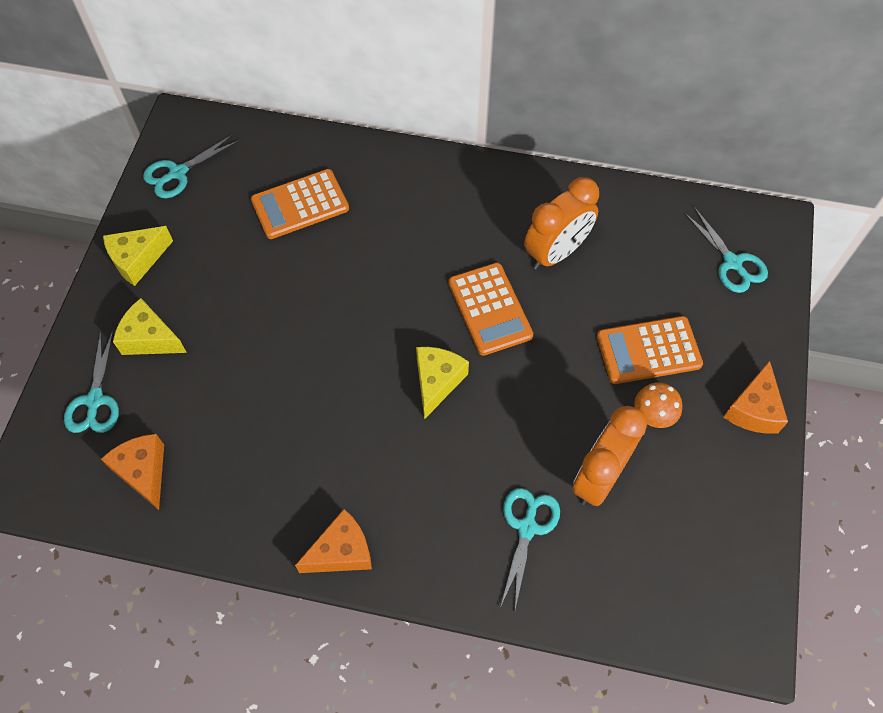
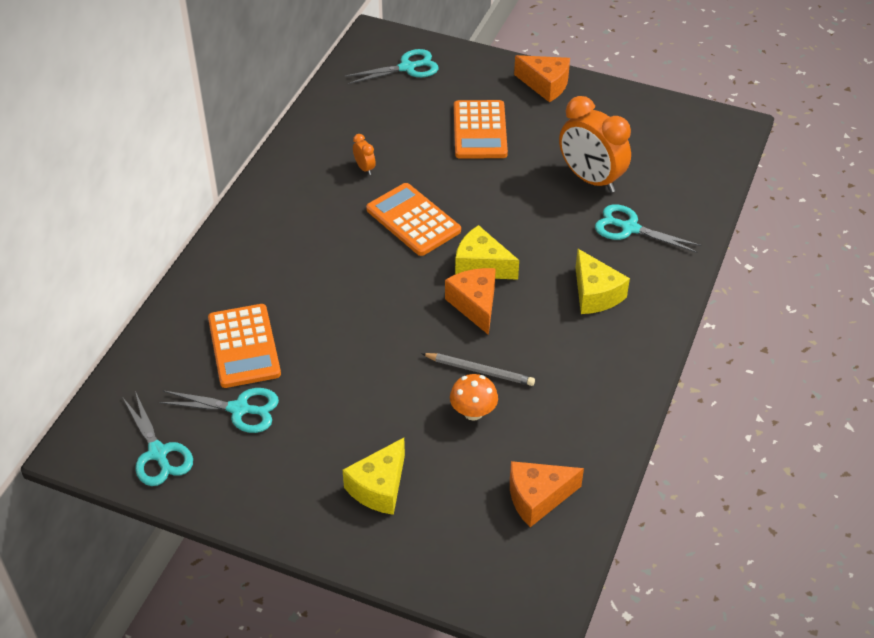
camera: 80 degrees left, 15 degrees down
turquoise scissors [64,331,119,433] -> turquoise scissors moved to [159,388,279,433]
yellow cheese [103,226,173,286] -> yellow cheese moved to [575,249,630,314]
orange cheese [295,509,372,573] -> orange cheese moved to [445,268,496,335]
orange calculator [449,263,533,356] -> orange calculator turned 120 degrees counterclockwise [366,183,461,256]
orange clock [524,177,599,270] -> orange clock [353,134,376,175], size x0.42
orange mushroom [634,382,682,428] -> orange mushroom moved to [450,374,498,421]
none -> grey pencil [421,353,535,386]

